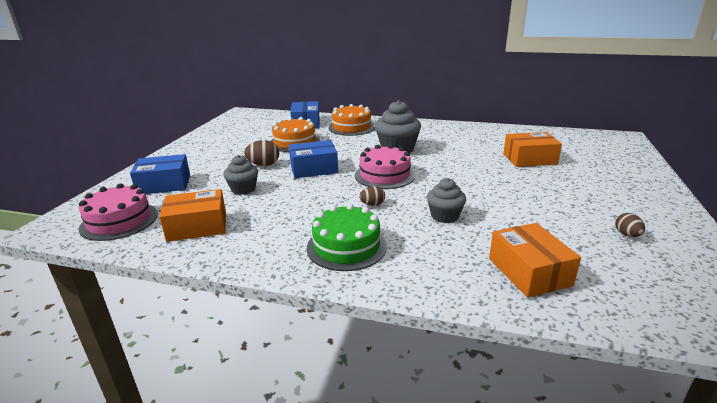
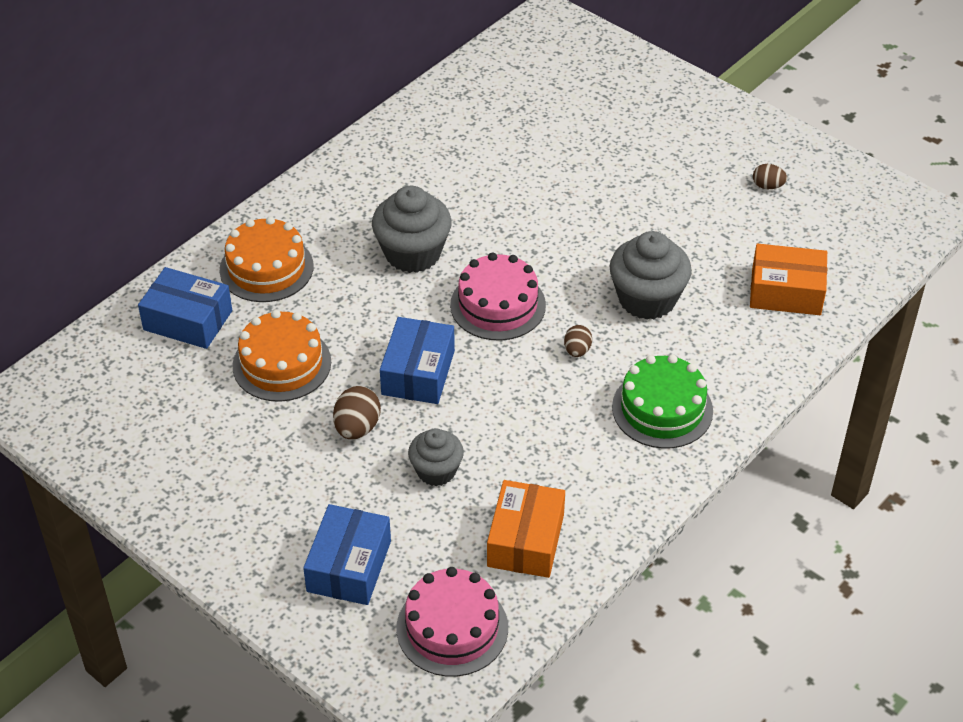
camera: 65 degrees left, 20 degrees up
grey cupcake [427,178,466,223] -> grey cupcake [610,231,692,320], size x1.60
orange box [503,132,562,167] -> none

